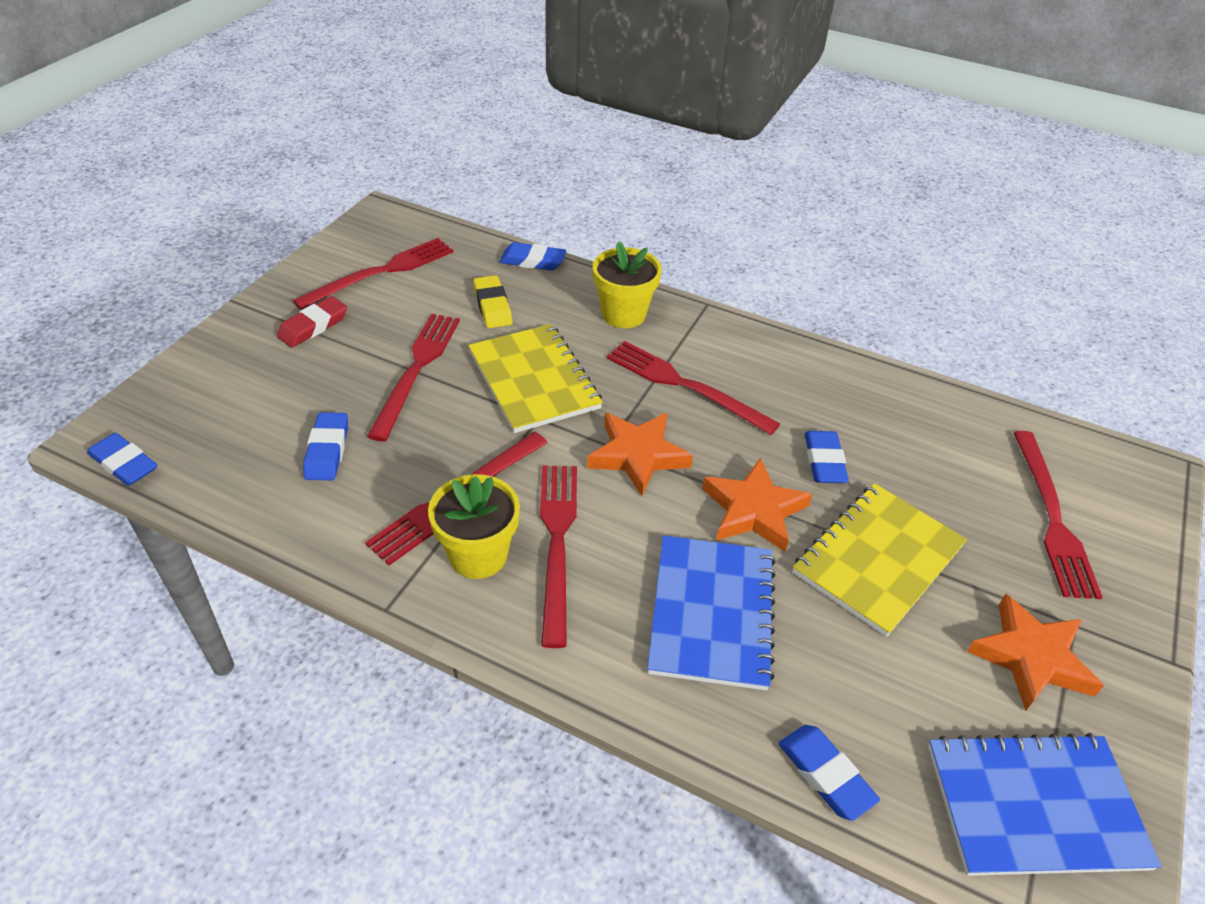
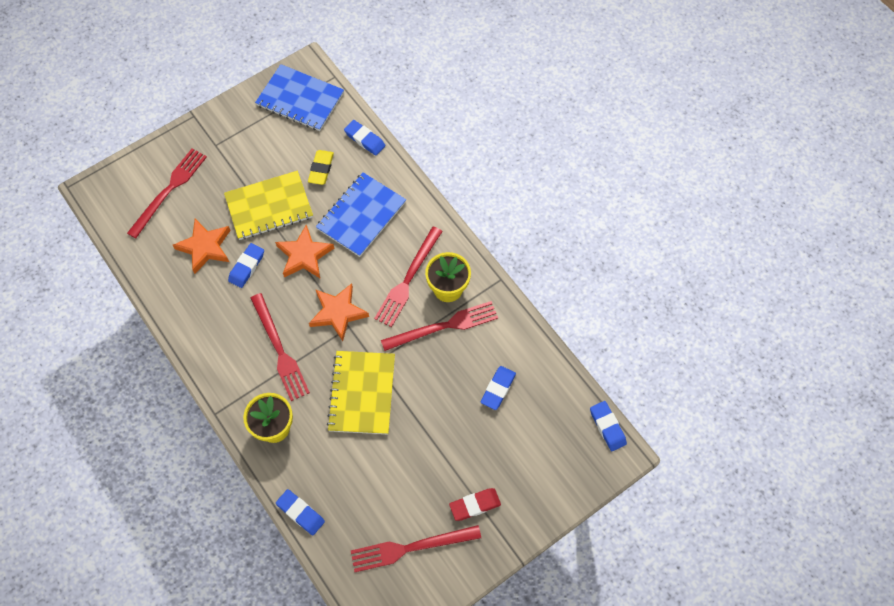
camera: 150 degrees left, 20 degrees up
red fork [367,314,460,441] -> none
yellow eraser [473,275,513,328] -> yellow eraser moved to [308,150,334,185]
blue eraser [779,725,880,821] -> blue eraser turned 45 degrees counterclockwise [344,120,385,156]
orange star [967,594,1104,711] -> orange star moved to [173,219,231,274]

